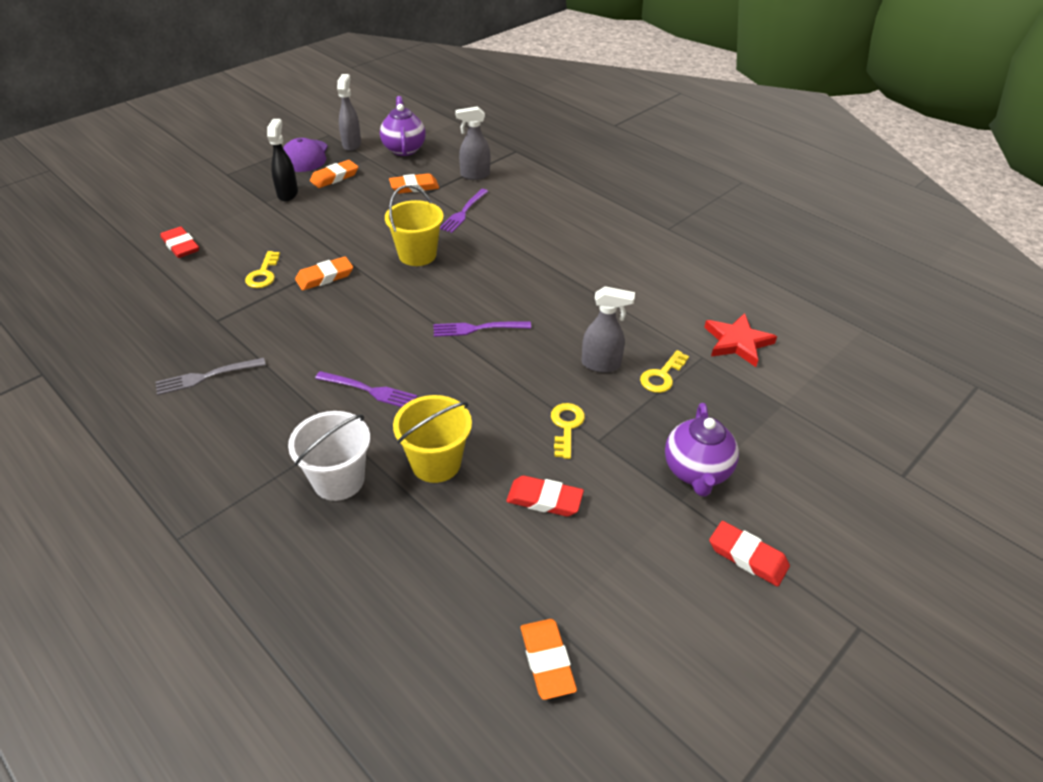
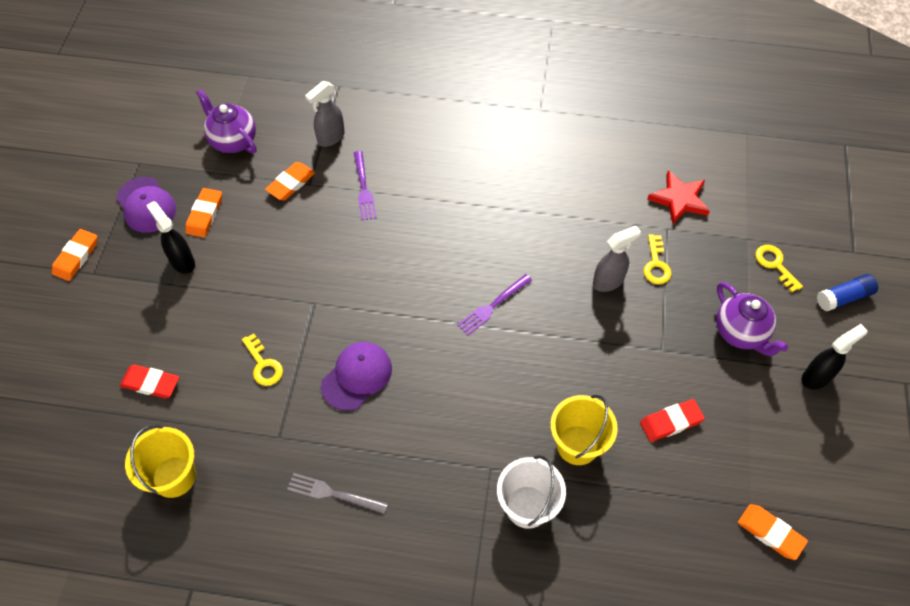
camera: 35 degrees left, 15 degrees up
grey fork [156,358,266,395] -> grey fork turned 75 degrees clockwise [287,473,388,514]
orange eraser [295,256,353,290] -> orange eraser moved to [52,229,97,281]
purple fork [315,371,417,407] -> none
grey spray bottle [337,74,361,151] -> none
yellow bucket [385,185,444,266] -> yellow bucket moved to [125,425,196,498]
yellow key [551,403,585,459] -> yellow key moved to [755,245,803,292]
red eraser [709,521,790,587] -> black spray bottle [801,324,868,389]
none -> purple cap [321,342,392,411]
none -> blue glue stick [817,274,878,311]

